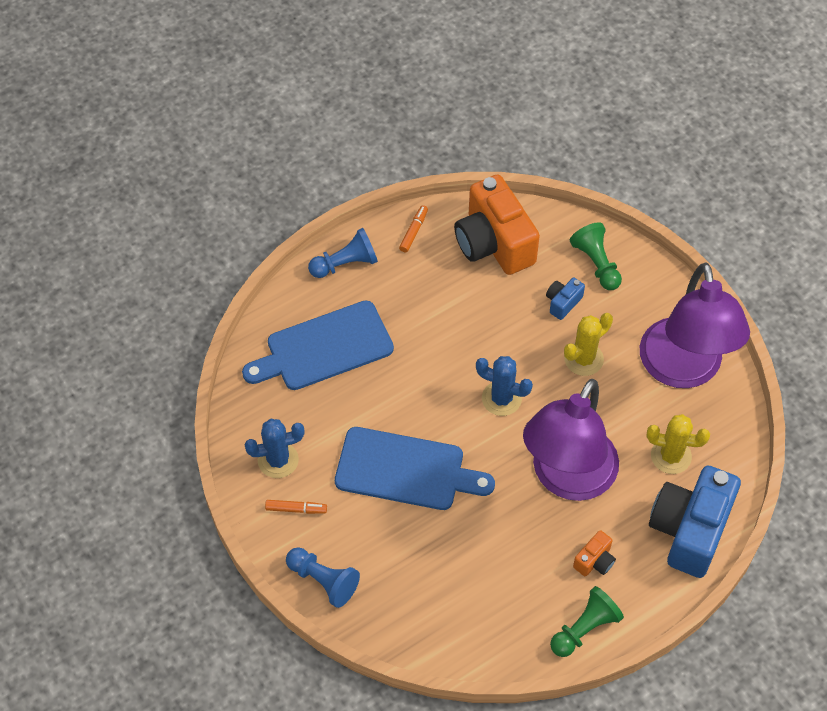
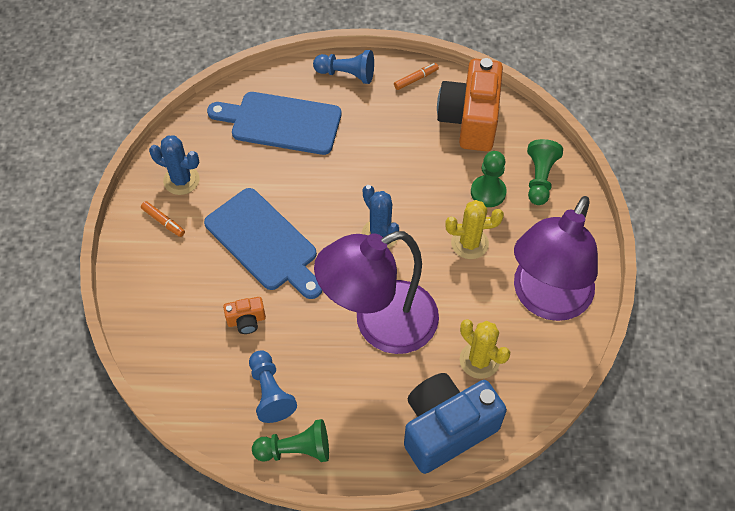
camera: 35 degrees right, 0 degrees up
blue pawn [286,547,360,608] -> blue pawn moved to [249,350,297,423]
blue camera [546,278,585,320] -> green pawn [471,151,507,207]
orange camera [573,530,616,576] -> orange camera moved to [223,297,266,334]

